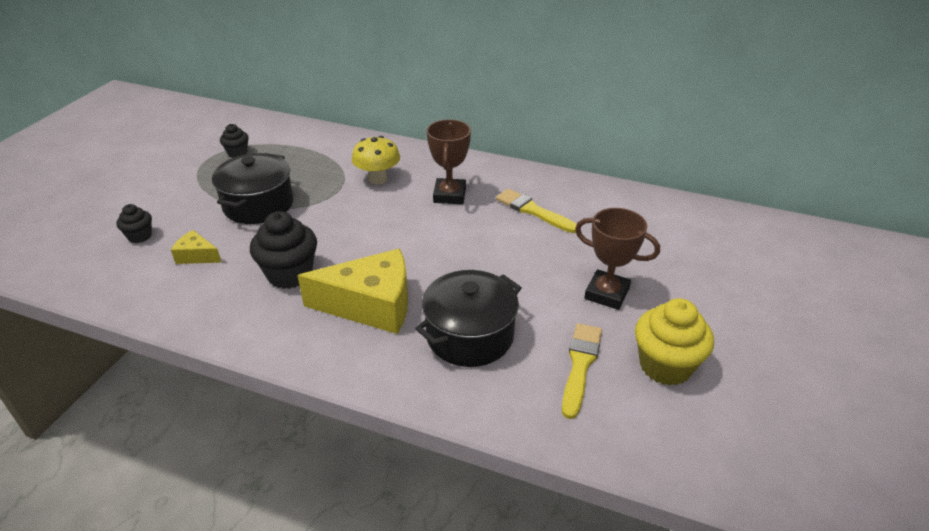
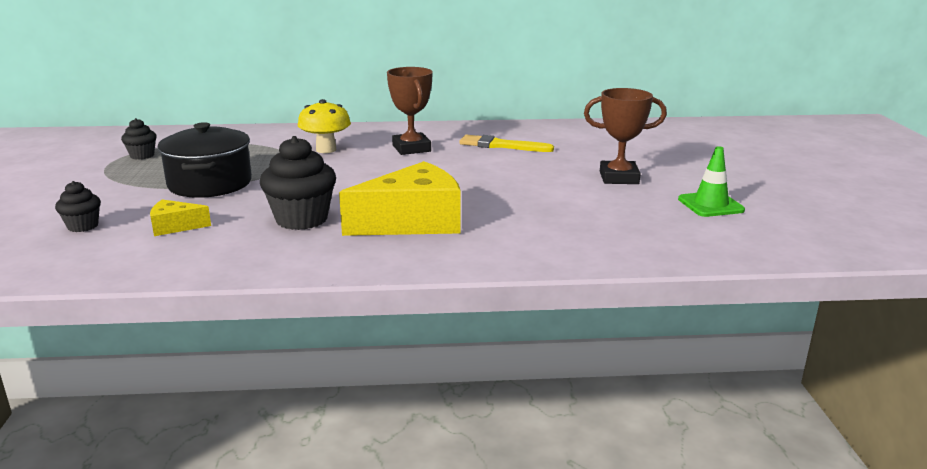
camera: 25 degrees left, 15 degrees down
black pot [415,270,522,367] -> none
yellow brush [562,323,602,419] -> none
yellow cupcake [635,298,714,386] -> green traffic cone [678,146,745,217]

